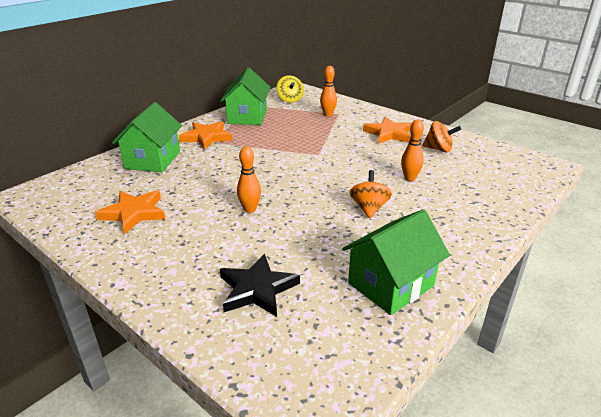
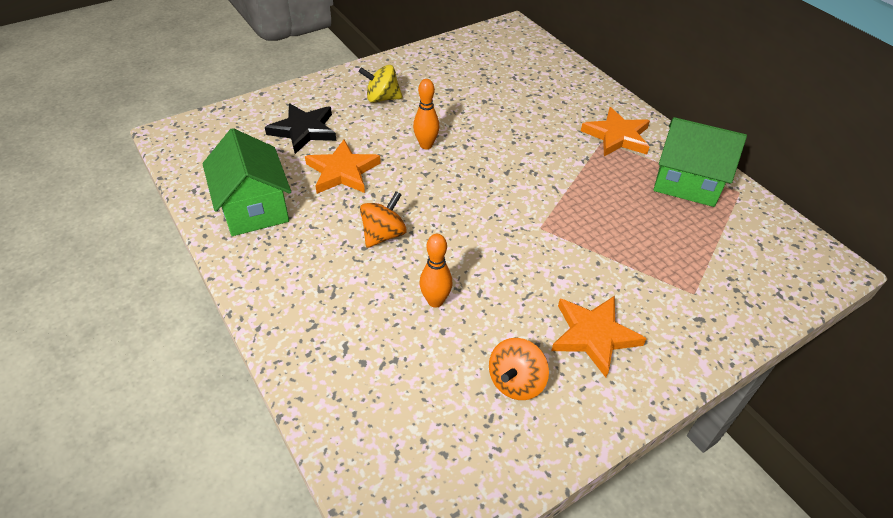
camera: 105 degrees right, 15 degrees up
orange star [95,190,165,234] -> orange star moved to [305,139,381,194]
green house [112,102,182,172] -> none
yellow spinning top [276,75,304,103] -> yellow spinning top moved to [359,65,403,103]
orange bowling pin [320,66,337,117] -> none
orange spinning top [350,170,392,219] -> orange spinning top turned 75 degrees counterclockwise [360,191,407,248]

